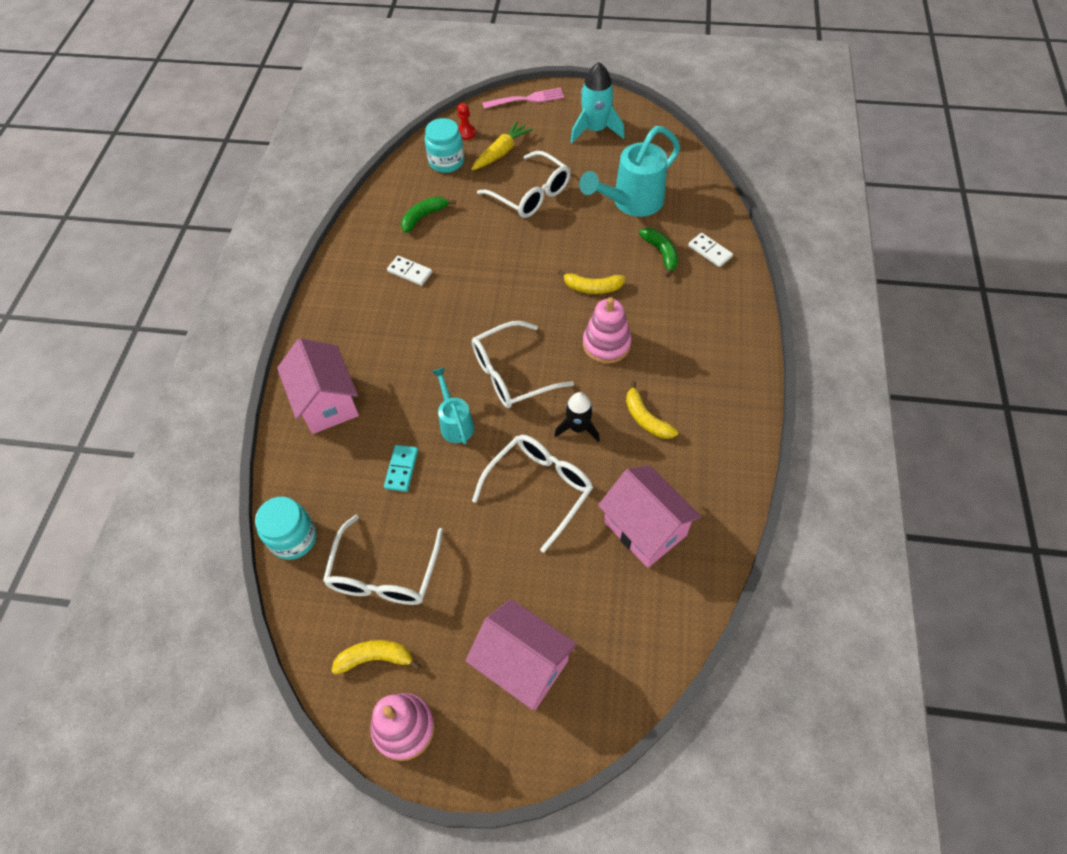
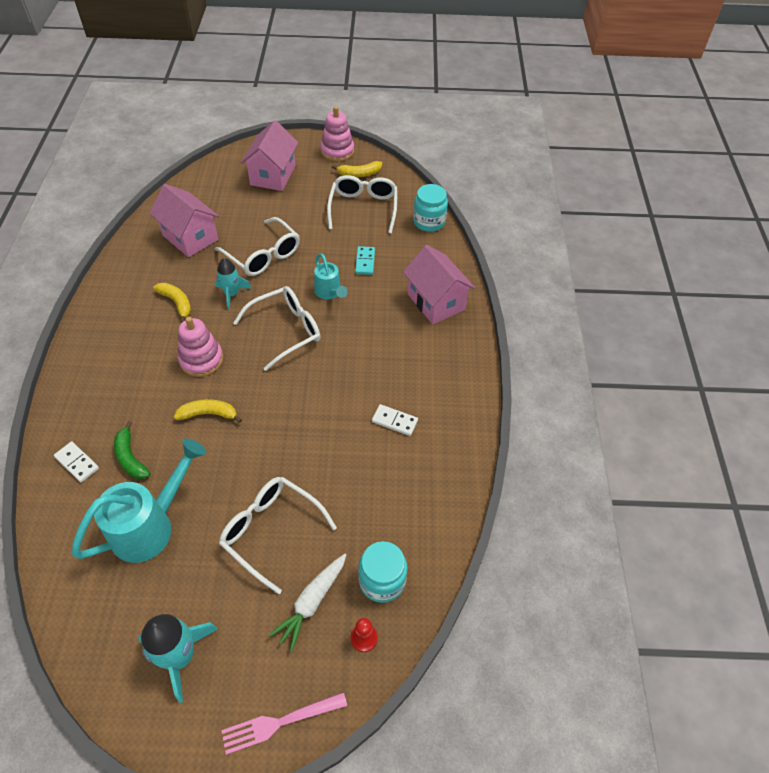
camera: 170 degrees right, 5 degrees down
green banana [401,197,456,233] -> none
pink house [465,599,577,710] -> pink house turned 75 degrees clockwise [241,120,298,191]
yellow carrot [471,121,533,170] -> white carrot [269,554,346,652]
white glasses [472,435,593,553] -> white glasses turned 75 degrees counterclockwise [215,217,300,276]
black rocket [554,392,600,442] -> turquoise rocket [215,258,251,310]

